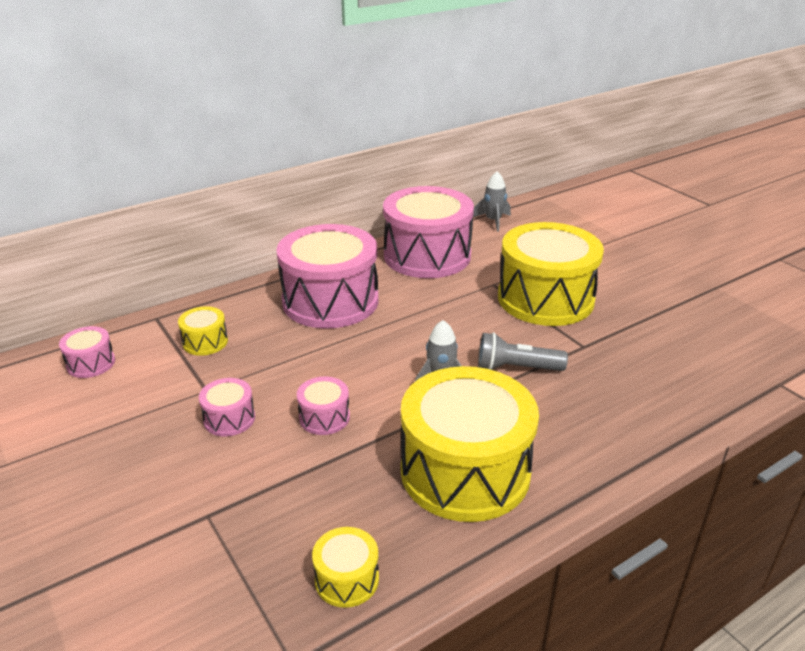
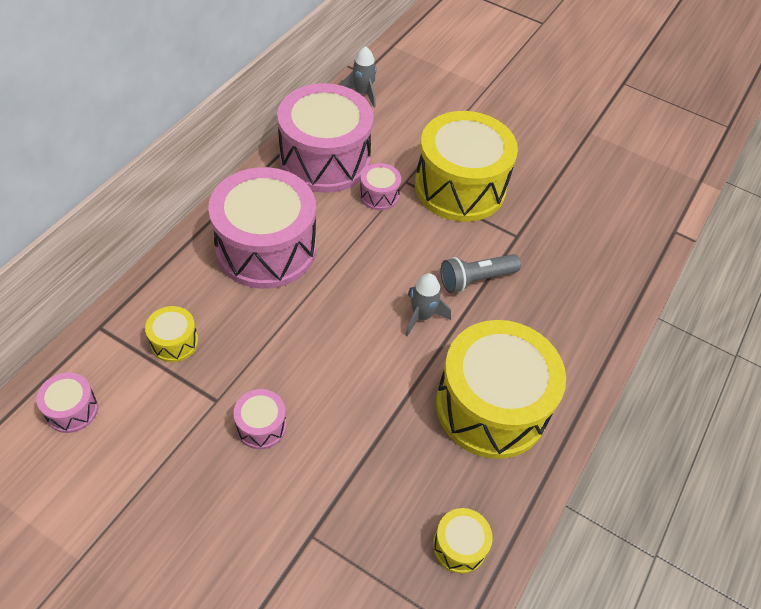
camera: 30 degrees left, 20 degrees up
pink drum [297,376,350,435] -> pink drum moved to [360,163,401,210]

